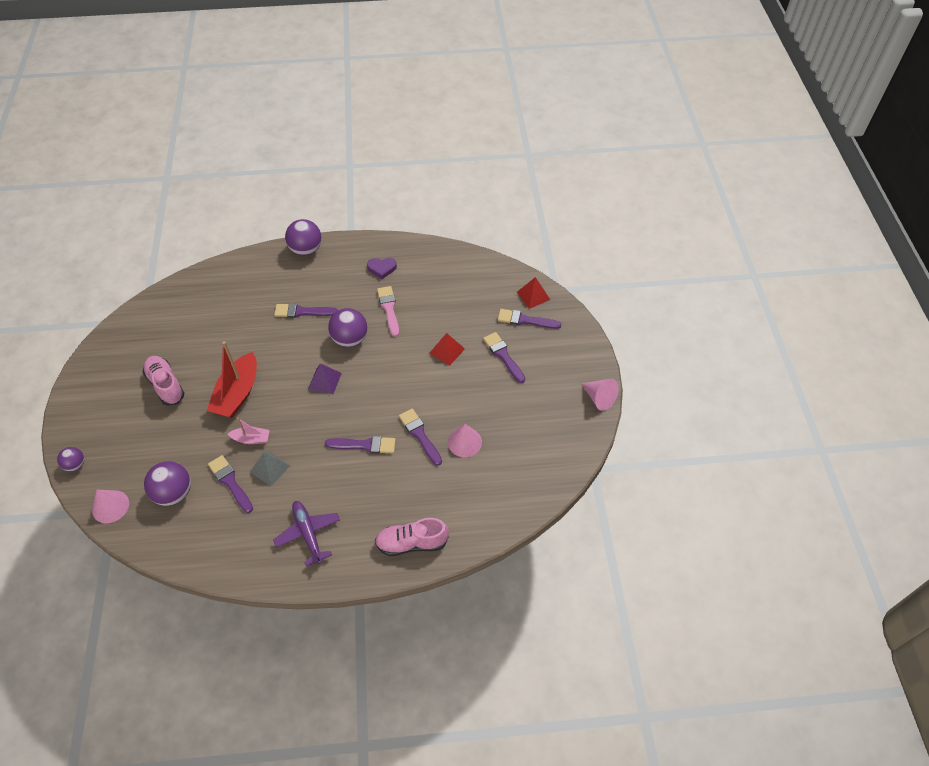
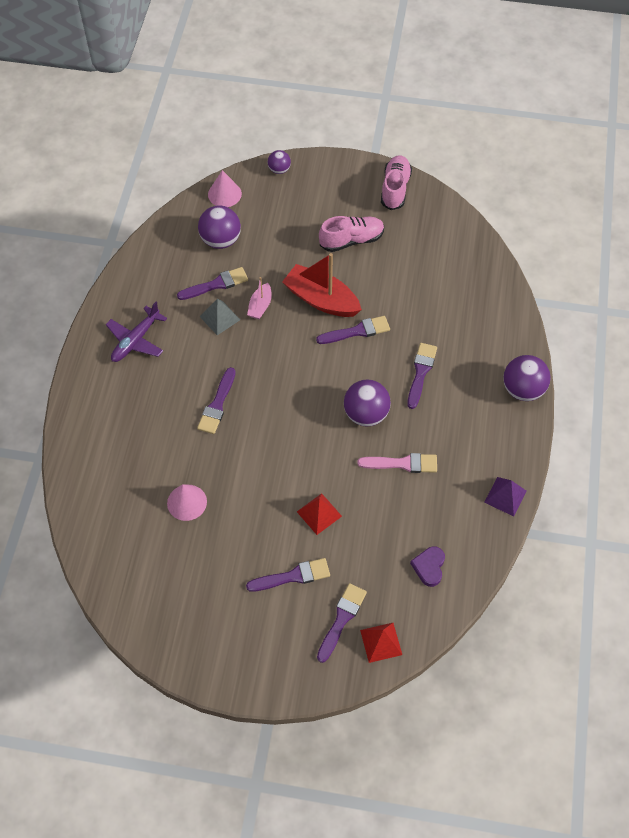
camera: 105 degrees right, 5 degrees up
purple plane [273,501,340,566] -> purple plane turned 135 degrees clockwise [106,302,167,362]
purple pyramid [308,363,342,394] -> purple pyramid moved to [484,477,526,517]
purple heart [367,258,397,279] -> purple heart moved to [410,547,445,587]
pink shoe [375,518,449,556] -> pink shoe moved to [381,155,412,210]
purple brush [399,409,442,466] -> purple brush moved to [316,316,390,344]
pink cone [582,379,619,411] -> none

